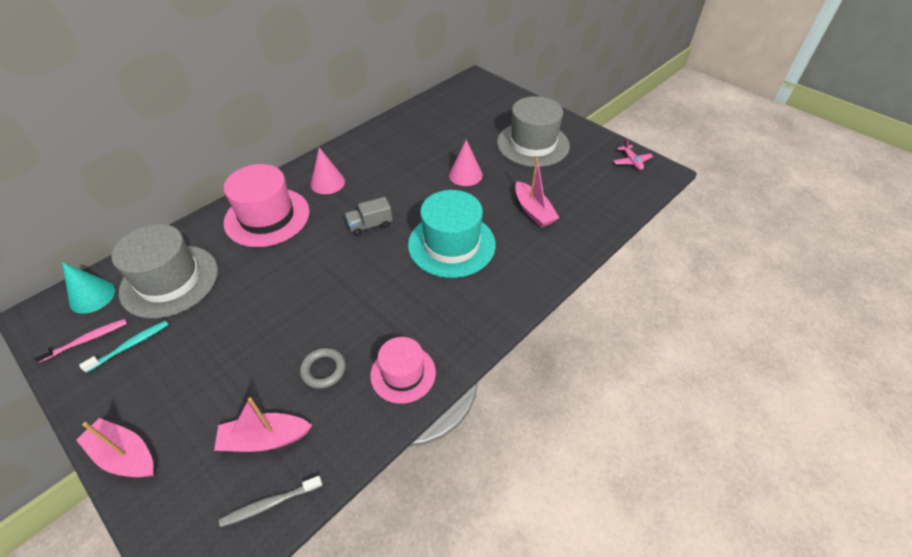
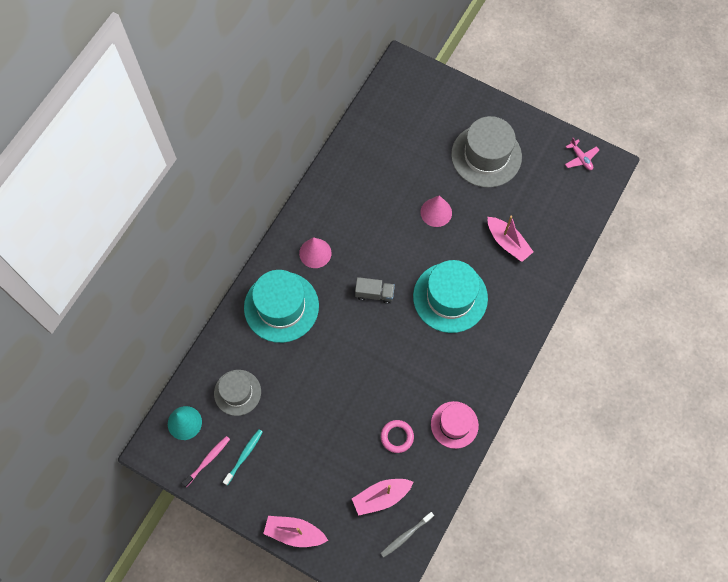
camera: 15 degrees left, 20 degrees up
grey hat [111,224,218,318] -> grey hat [214,370,261,416], size x0.61
pink hat [224,164,310,247] -> turquoise hat [244,270,319,343]
grey ring [300,348,346,389] -> pink ring [381,420,414,453]
grey truck [345,197,392,236] -> grey truck turned 135 degrees counterclockwise [355,277,395,304]

